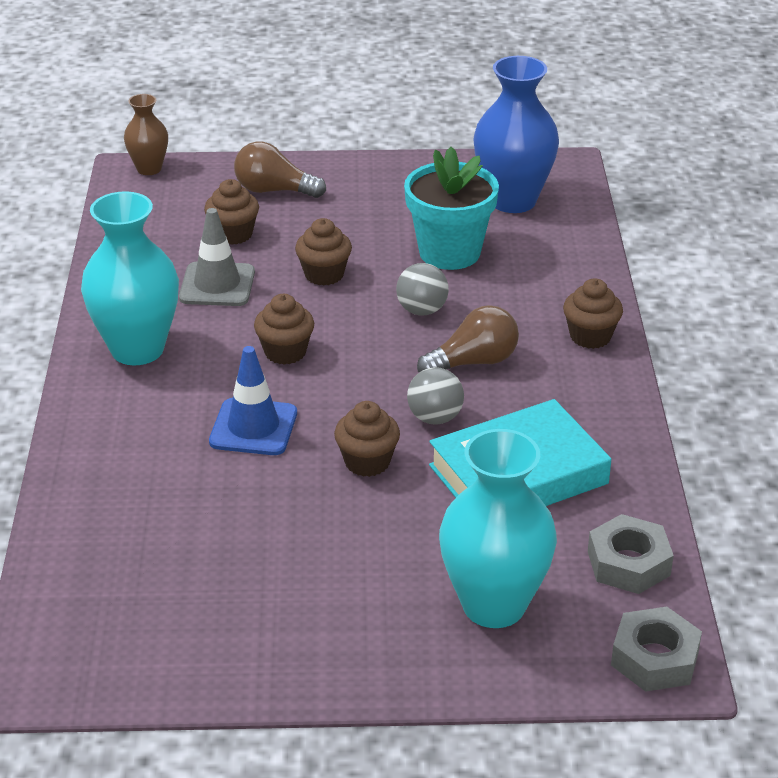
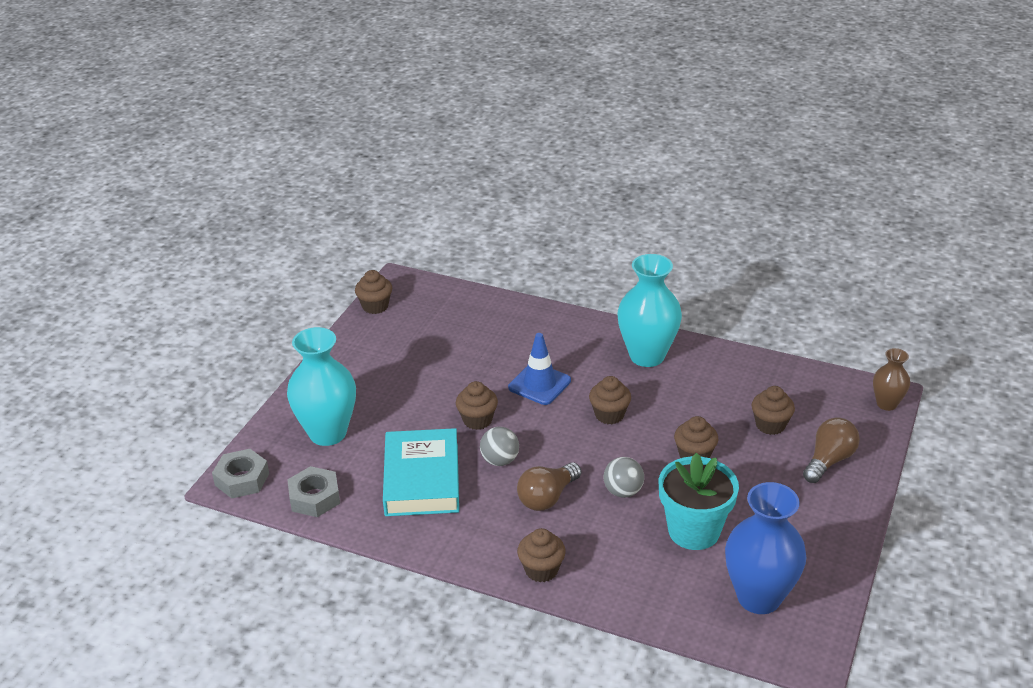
camera: 115 degrees right, 0 degrees up
grey traffic cone [179,208,255,306] -> none
brown light bulb [417,305,519,372] -> brown light bulb turned 45 degrees clockwise [517,462,581,511]
none -> brown cupcake [355,270,392,314]

